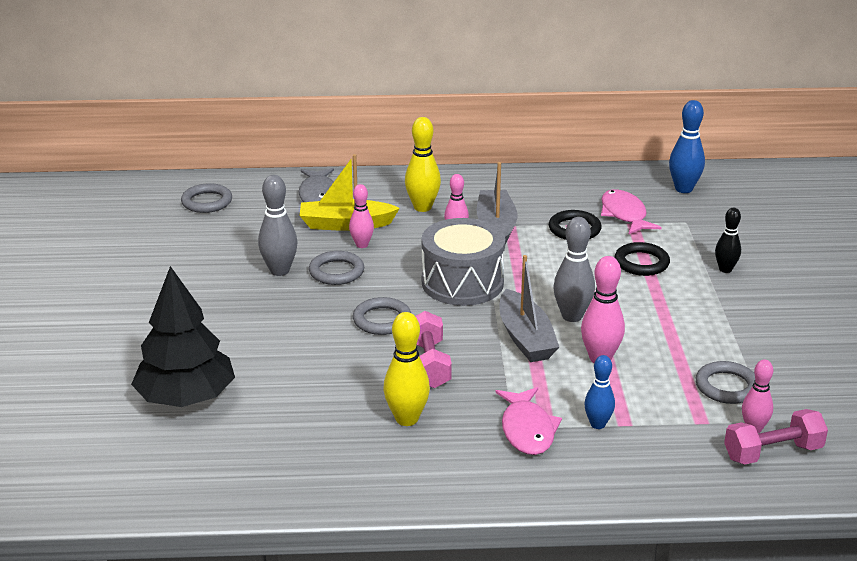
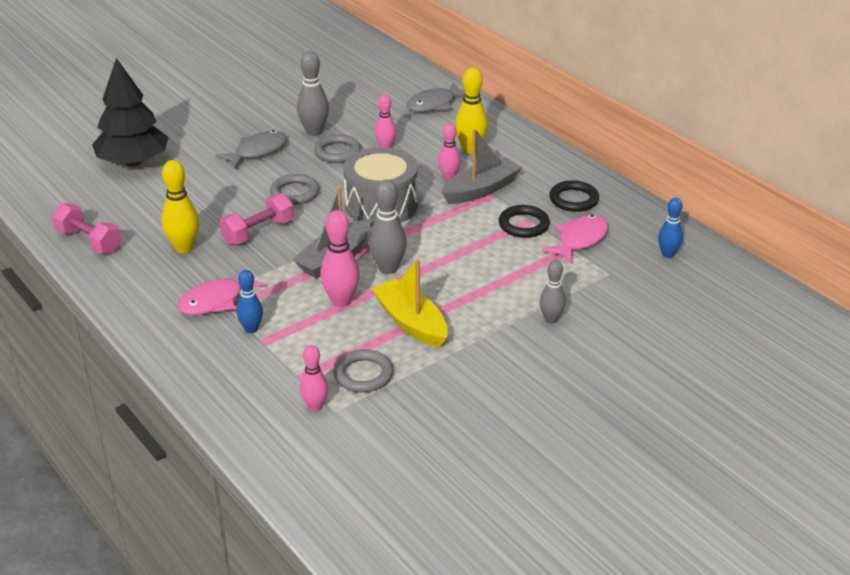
camera: 55 degrees right, 5 degrees up
grey ring [181,183,232,213] -> none
yellow boat [299,154,400,231] -> yellow boat moved to [372,259,448,348]
black ring [615,242,670,276] -> black ring moved to [549,180,599,212]
blue bowling pin [669,100,705,193] -> blue bowling pin [658,197,683,258], size x0.66
black bowling pin [715,208,741,273] -> grey bowling pin [540,260,566,323]
pink dumbbell [724,409,828,465] -> pink dumbbell moved to [52,203,121,254]
none -> grey fish [216,130,287,169]

